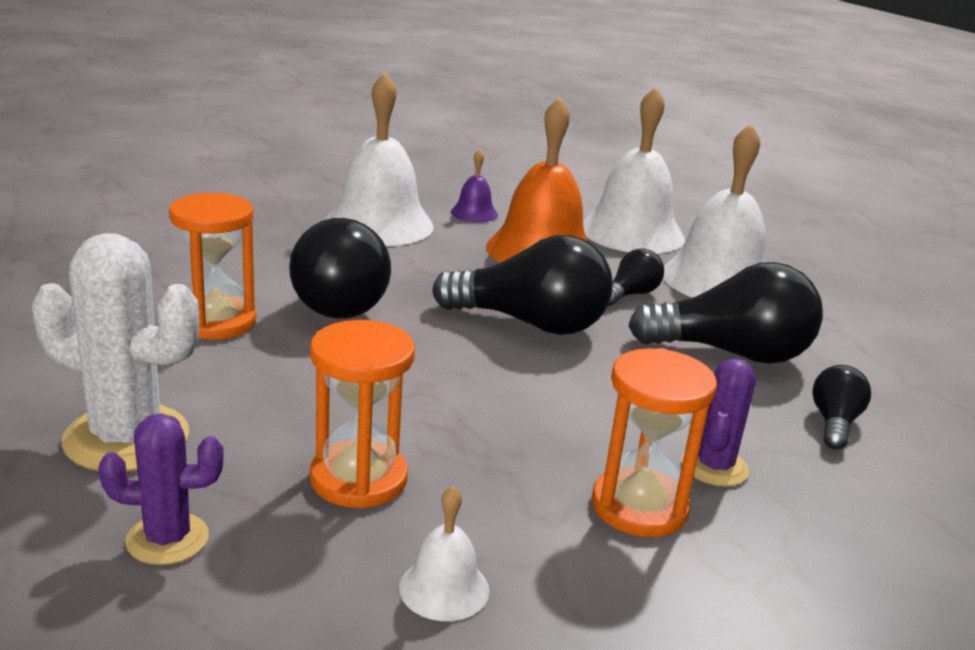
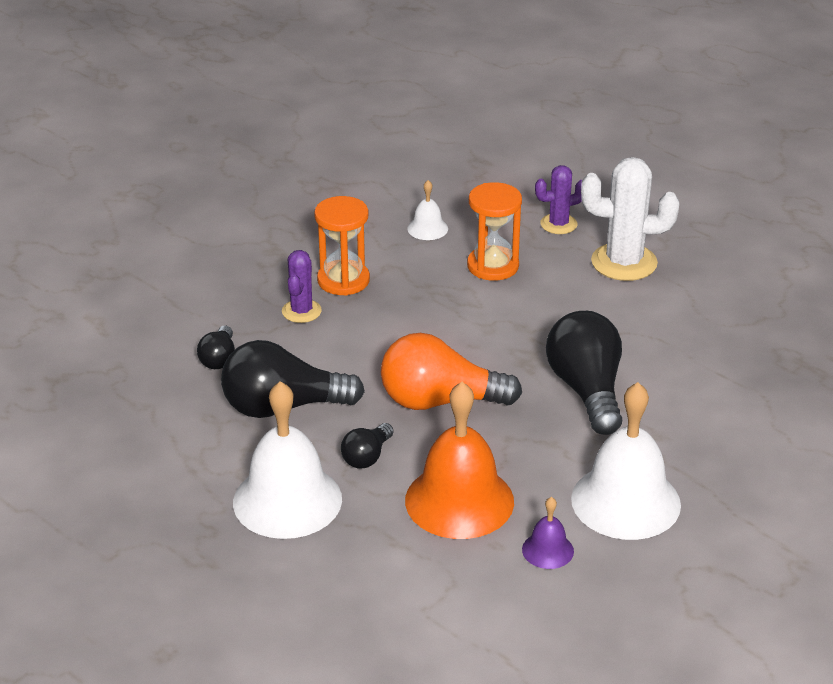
camera: 170 degrees right, 10 degrees up
orange hourglass [169,193,256,340] -> none
black light bulb [432,235,613,335] -> orange light bulb [381,333,522,410]
white bell [583,87,685,254] -> none

